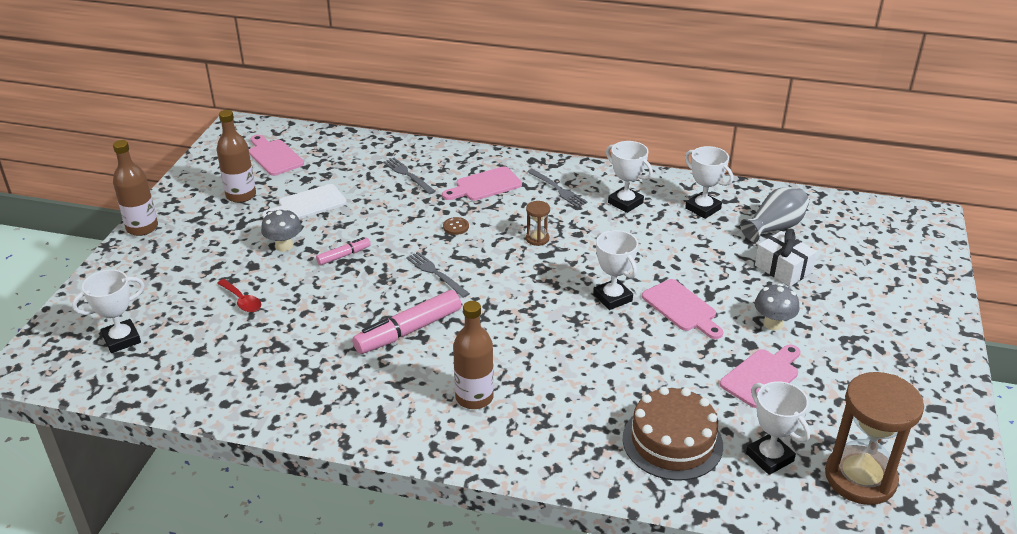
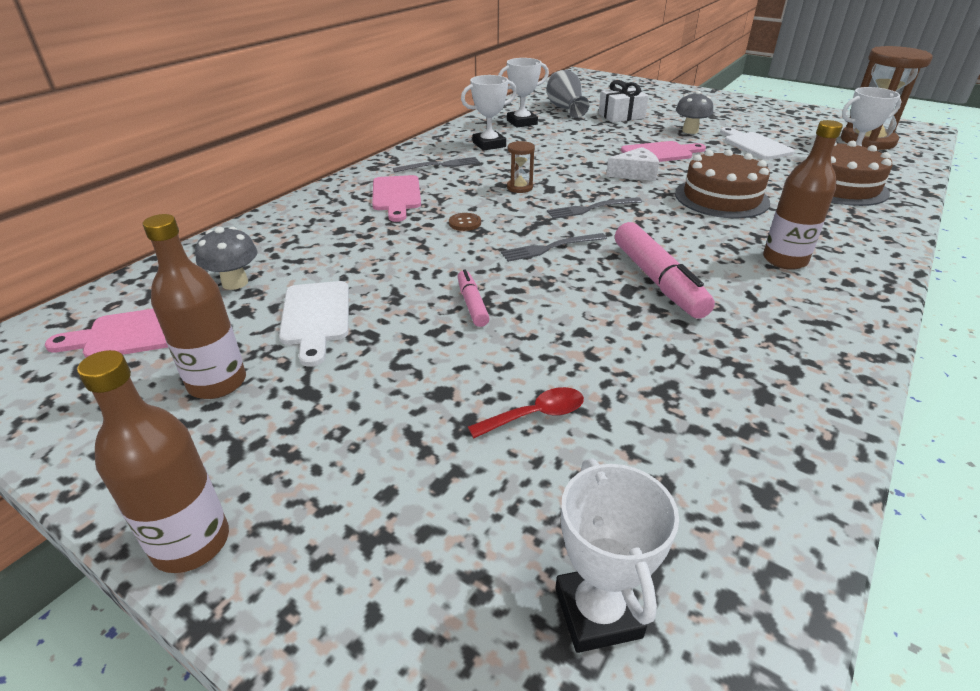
camera: 70 degrees left, 0 degrees up
grey mushroom [261,208,302,252] -> grey mushroom moved to [195,227,258,290]
grey fork [383,158,435,194] -> grey fork moved to [547,197,642,219]
white trophy [593,230,638,310] -> white cheese [606,147,659,181]
pink cutting board [720,344,800,408] -> white cutting board [720,127,795,160]
none -> brown cake [675,149,770,219]

